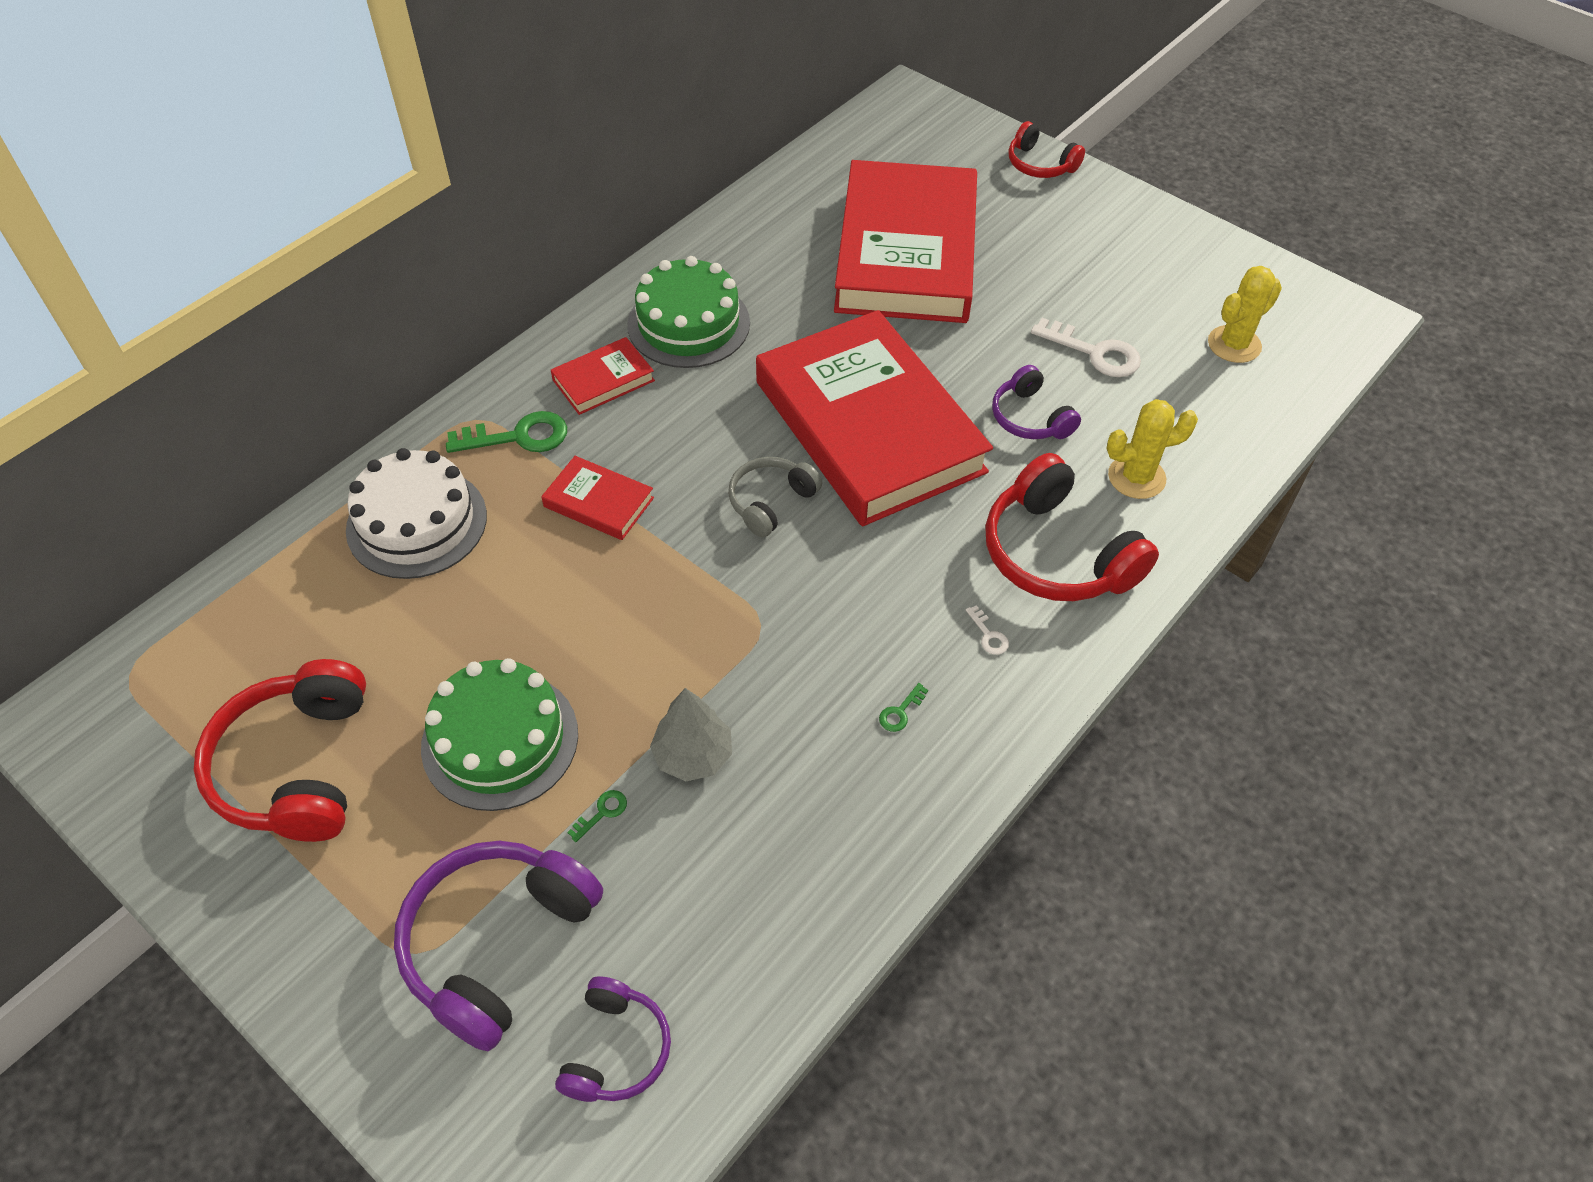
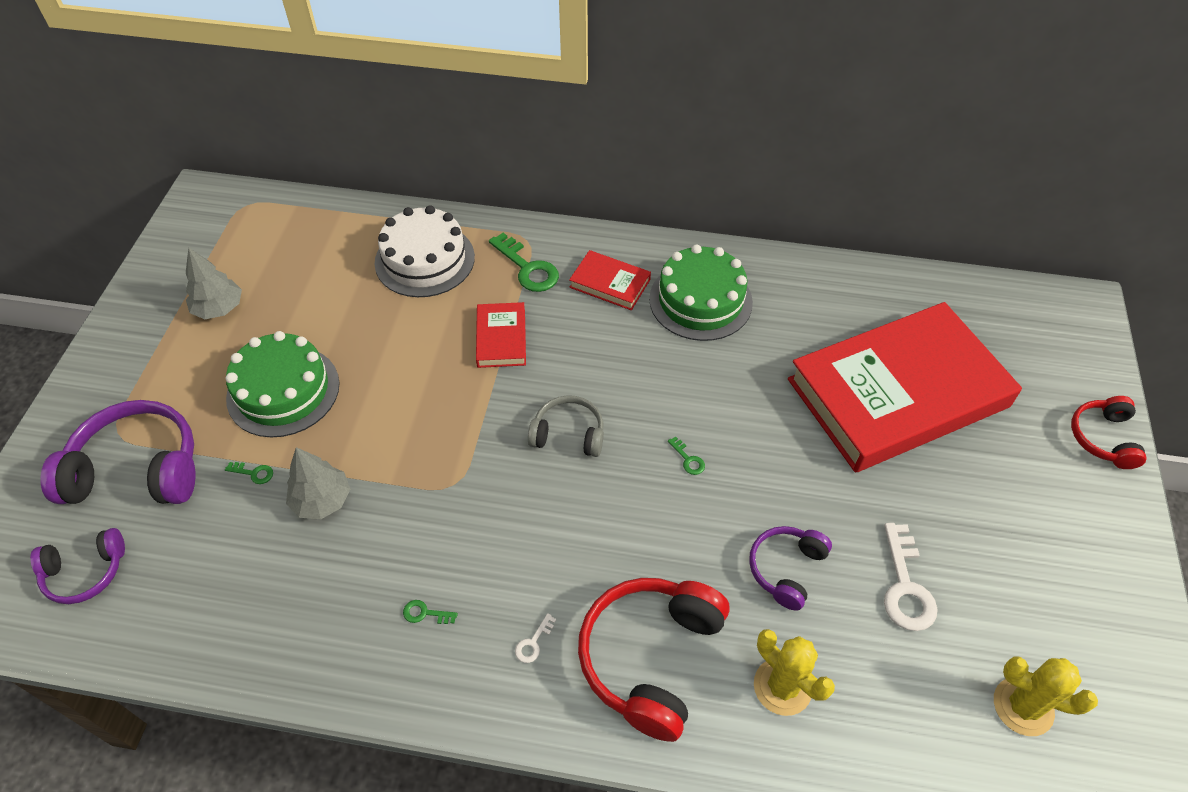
camera: 60 degrees right, 0 degrees up
red headphones [194,659,366,842] -> grey tree [186,248,242,319]
red book [756,310,993,526] -> green key [668,436,705,475]

